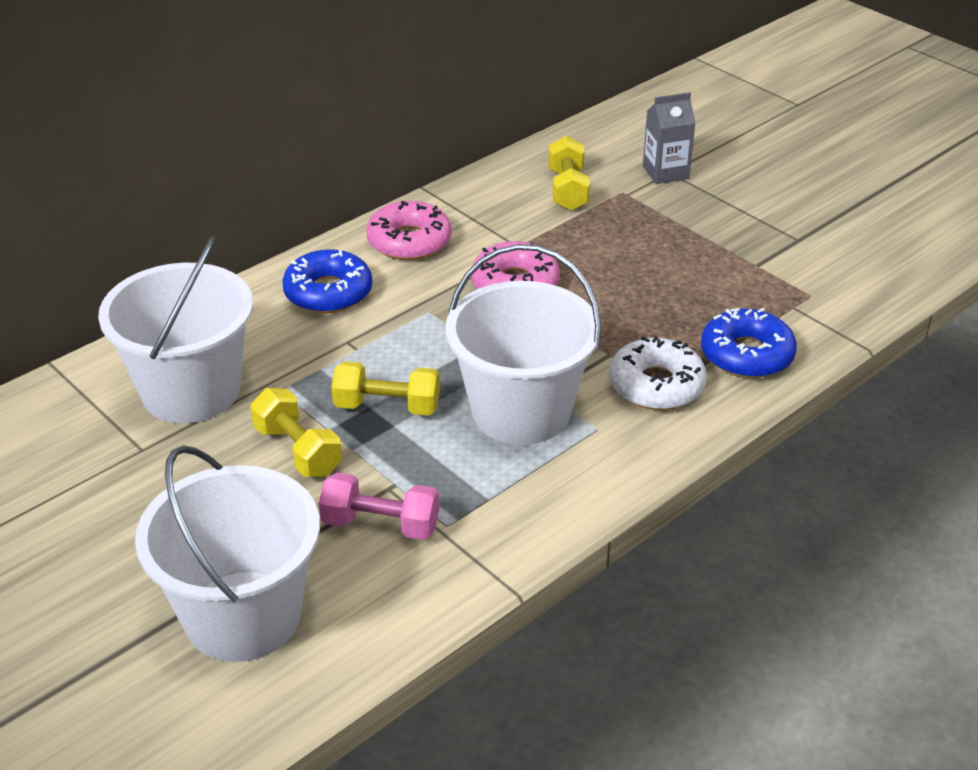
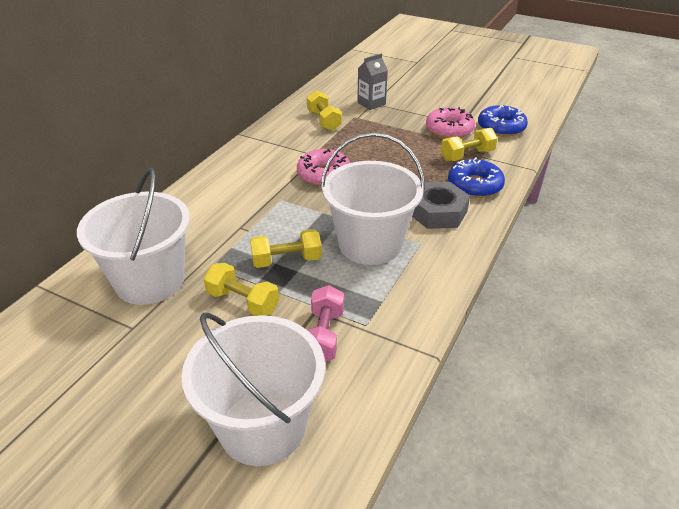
camera: 20 degrees left, 0 degrees up
blue donut [282,249,372,313] -> blue donut moved to [478,105,528,137]
pink dumbbell [319,472,439,540] -> pink dumbbell turned 75 degrees counterclockwise [308,285,344,362]
pink donut [366,201,452,260] -> pink donut moved to [426,107,475,138]
white donut [609,336,707,410] -> grey nut [412,182,470,229]
none -> yellow dumbbell [441,128,498,162]

